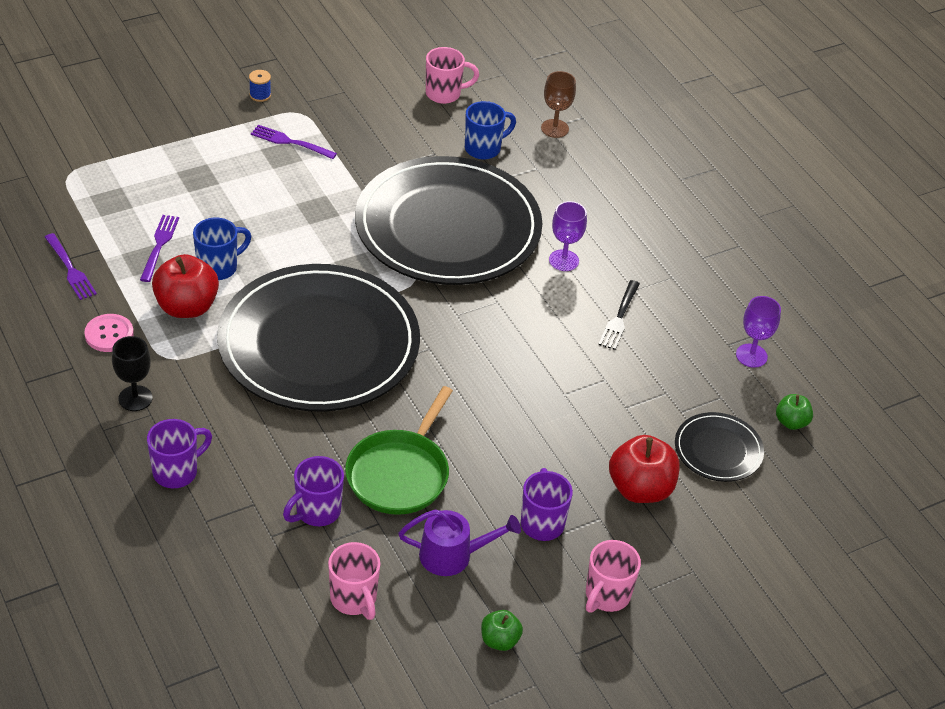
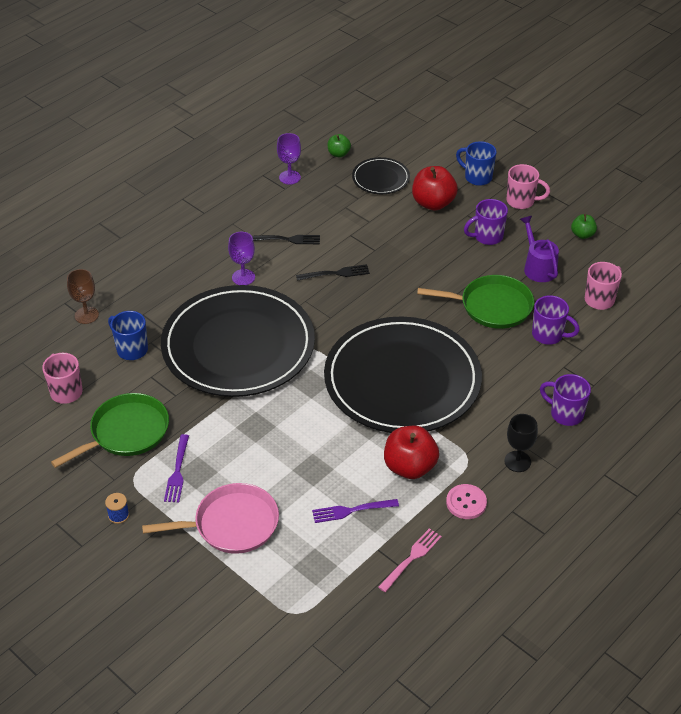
camera: 105 degrees left, 0 degrees up
purple fork [45,233,97,300] -> pink fork [378,528,442,592]
blue mug [193,218,251,280] -> blue mug moved to [456,141,496,186]
none -> green pan [51,393,169,468]
none -> pink pan [142,483,279,554]
none -> black fork [296,264,370,281]

